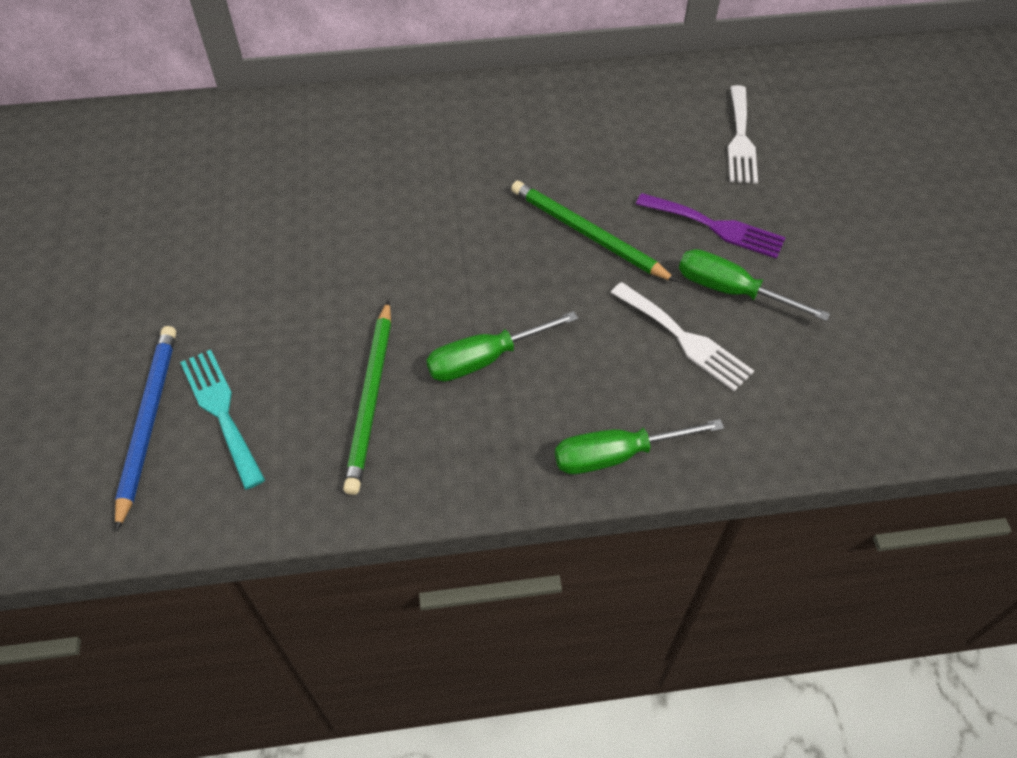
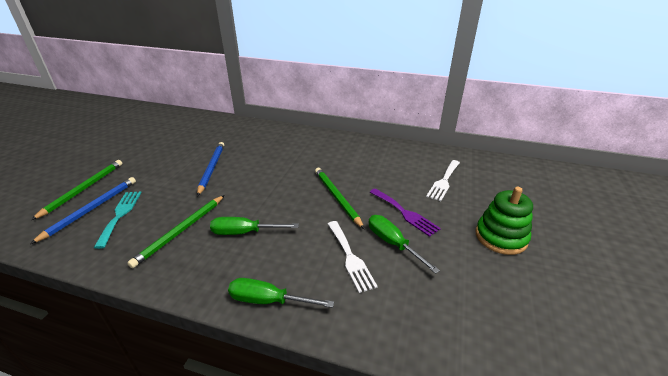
camera: 25 degrees right, 20 degrees down
none -> green pencil [31,160,122,220]
none -> blue pencil [197,142,224,196]
none -> green stacking toy [475,187,533,255]

